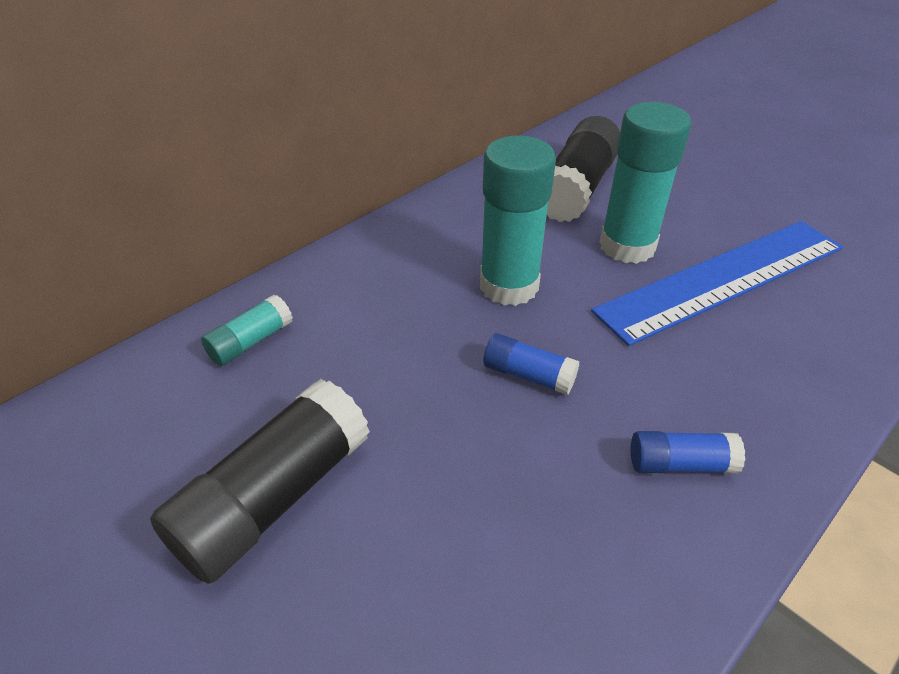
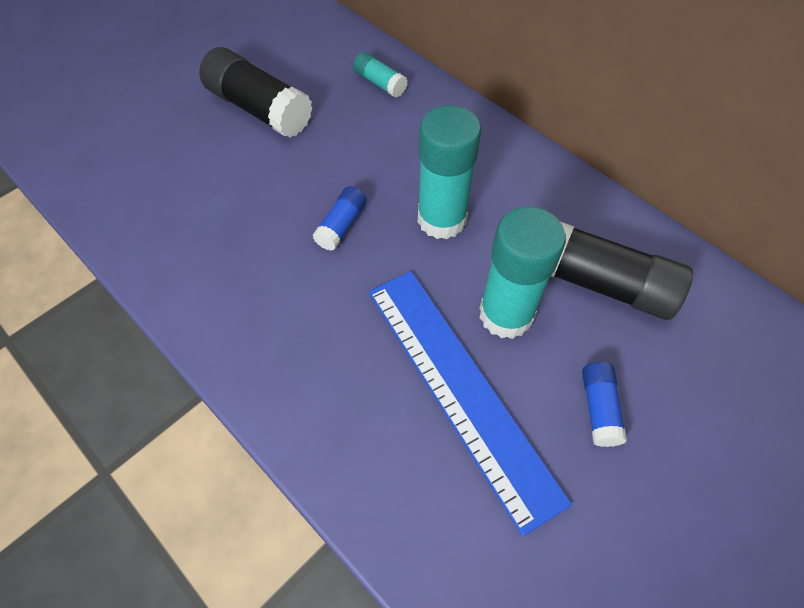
camera: 90 degrees right, 15 degrees up
blue glue stick [631,431,745,474] -> blue glue stick moved to [582,362,627,447]

